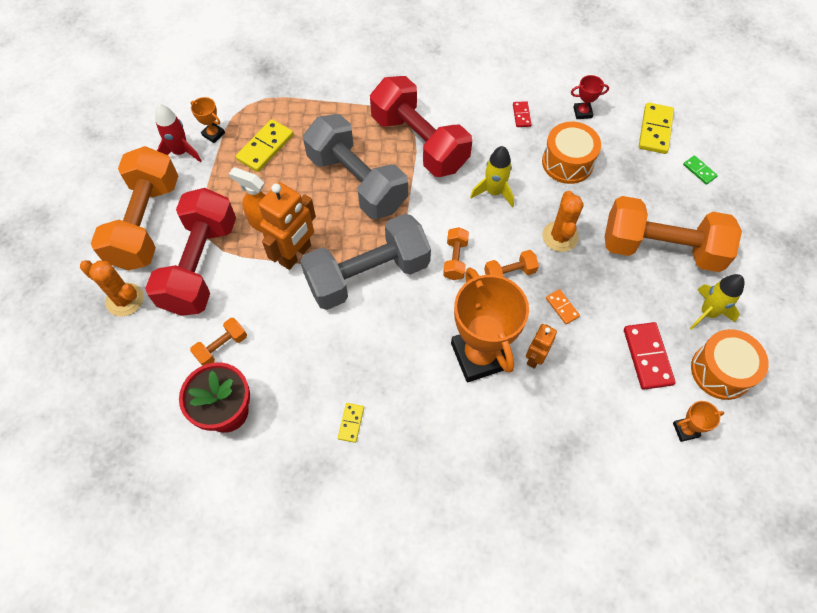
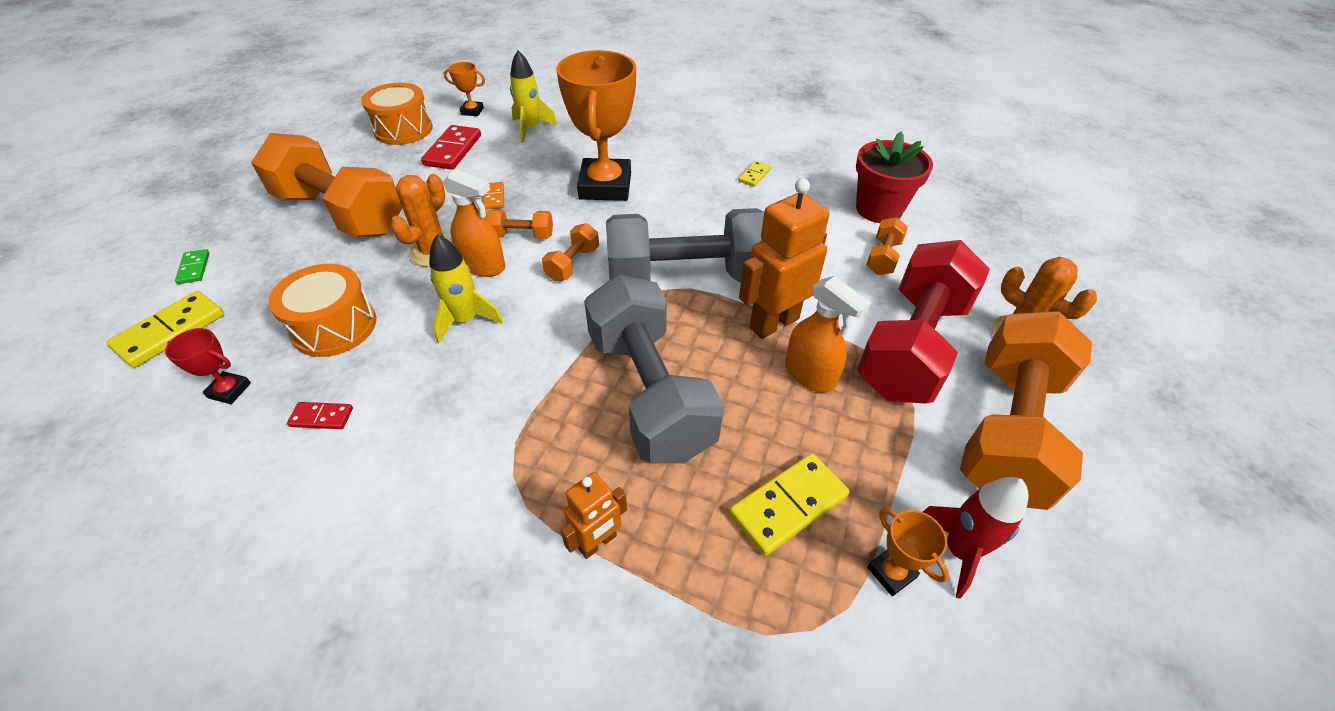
camera: 160 degrees left, 15 degrees down
orange dumbbell [190,318,247,366] -> orange dumbbell turned 45 degrees counterclockwise [866,217,908,275]
red dumbbell [370,76,472,177] -> none
red domino [513,101,532,127] -> red domino turned 75 degrees clockwise [287,402,353,429]
orange robot [526,324,557,369] -> orange robot moved to [561,472,627,559]
yellow rocket [690,274,744,330] -> yellow rocket moved to [510,51,557,143]
none -> orange spray bottle [442,169,505,277]

